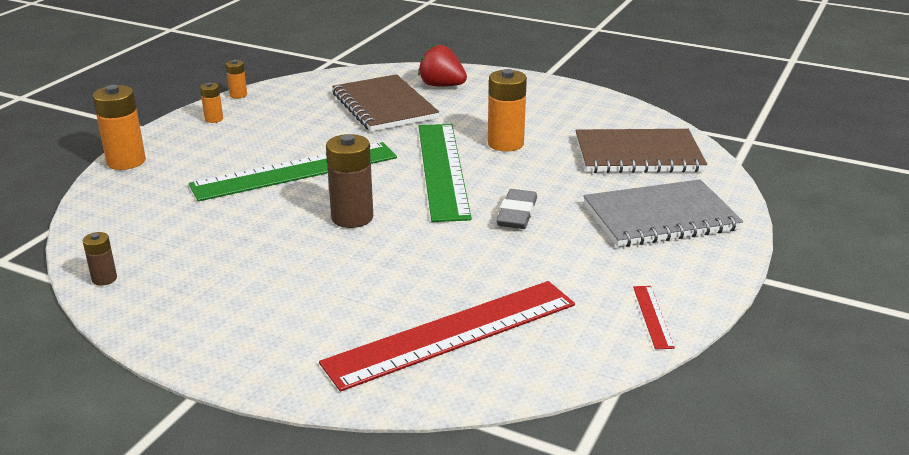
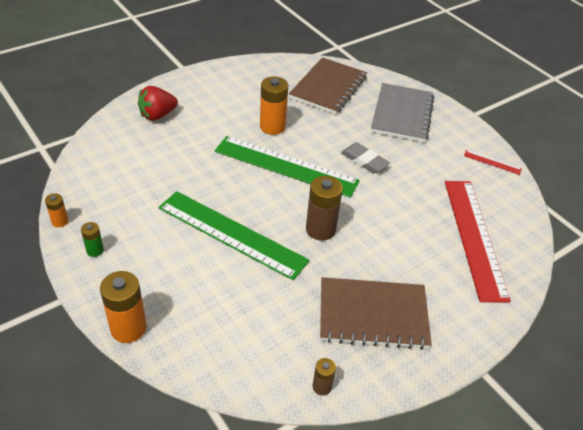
camera: 65 degrees left, 15 degrees up
green ruler [189,142,397,201] -> green ruler turned 60 degrees counterclockwise [158,191,310,280]
orange battery [200,82,223,123] -> green battery [81,222,104,257]
brown notebook [332,74,439,132] -> brown notebook moved to [320,277,432,350]

